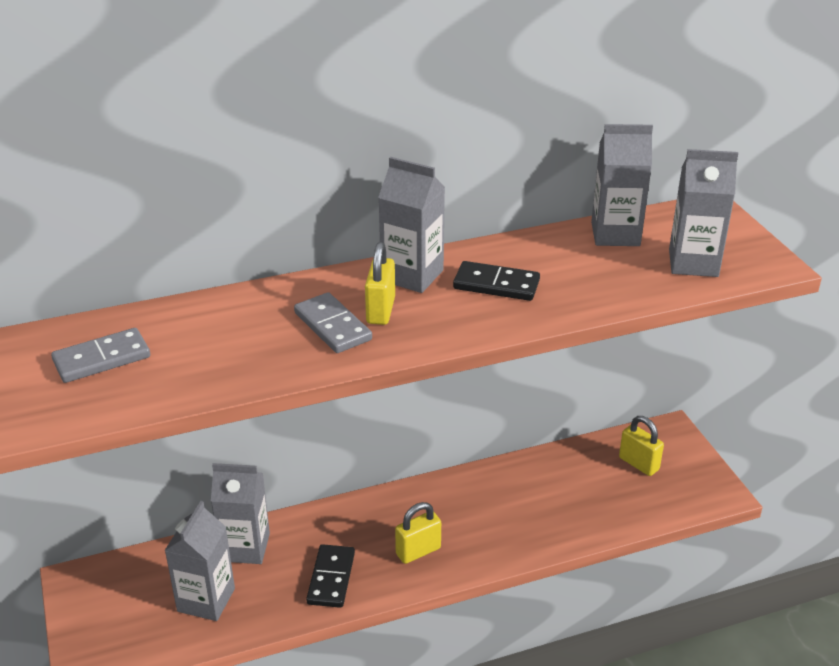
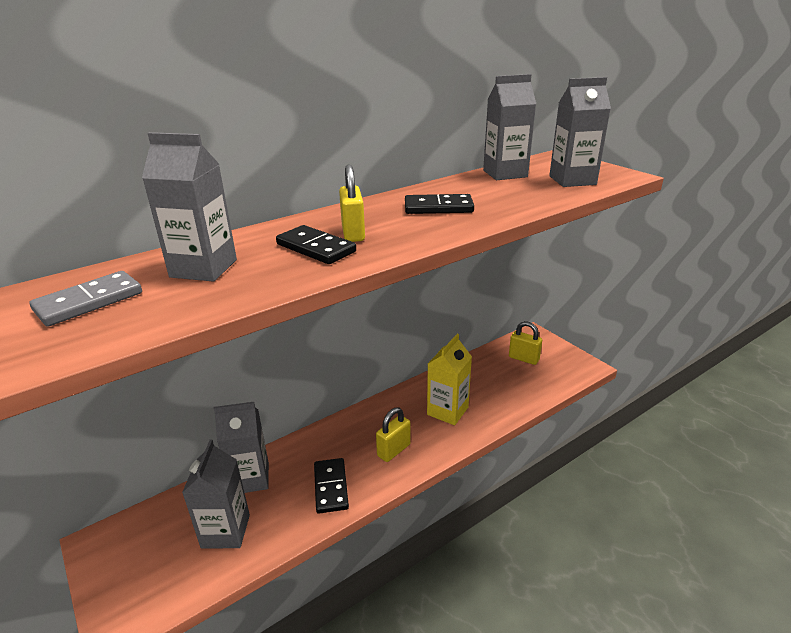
camera: 15 degrees left, 5 degrees down
grey domino [294,292,372,353] -> black domino [276,225,356,264]
grey carton [378,157,445,293] -> grey carton moved to [142,132,237,282]
none -> yellow carton [427,334,472,425]

